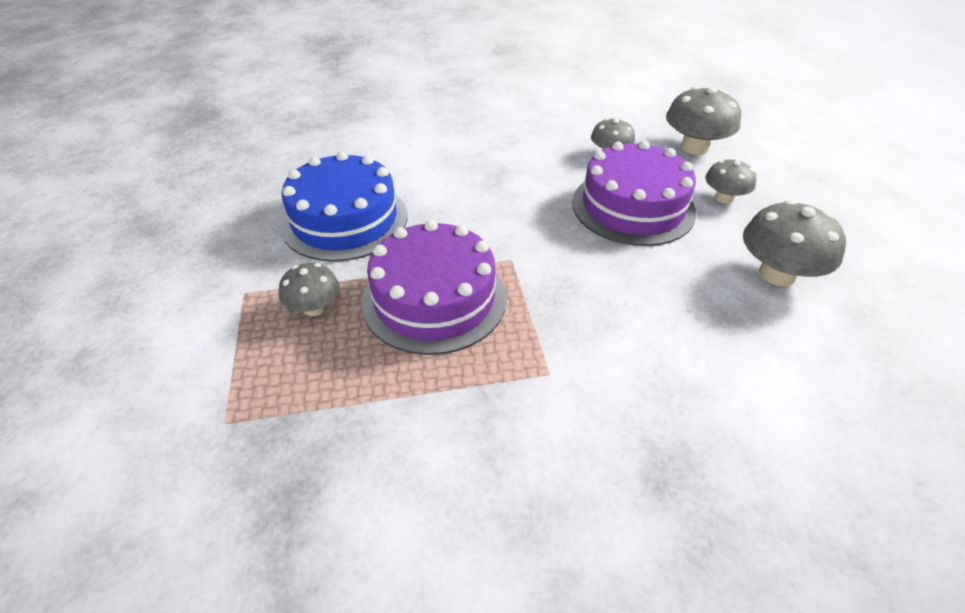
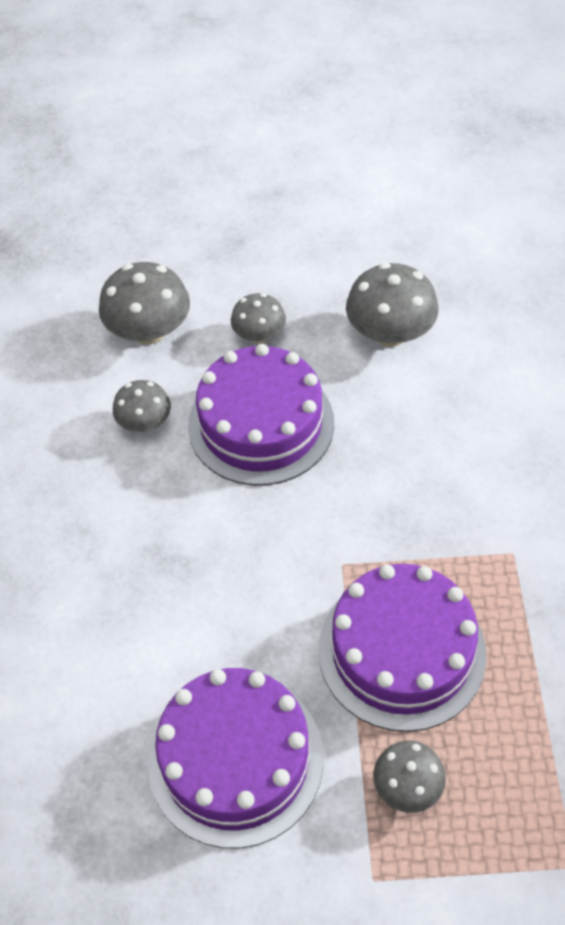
camera: 80 degrees left, 10 degrees up
blue cake [280,151,407,262] -> purple cake [148,668,323,848]

